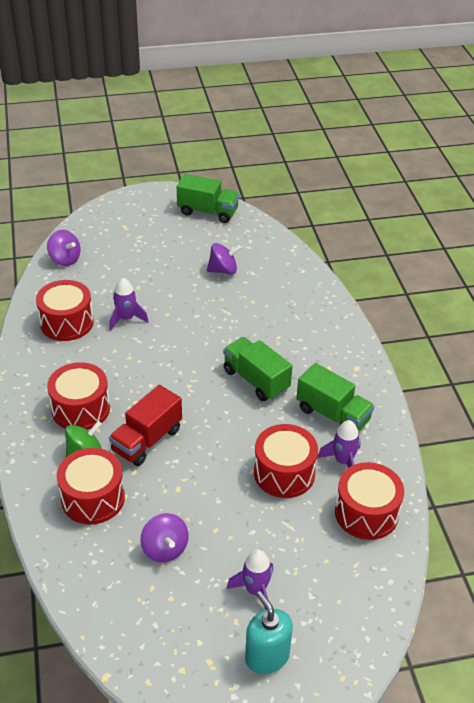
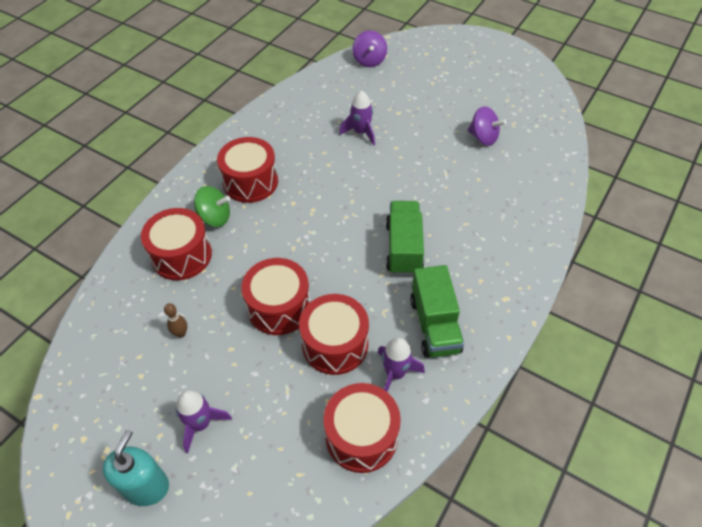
camera: 45 degrees right, 10 degrees up
red drum [36,280,94,341] -> red drum moved to [241,258,311,335]
red truck [109,385,182,466] -> none
purple spinning top [140,513,189,562] -> brown bowling pin [164,303,187,338]
green truck [177,174,239,223] -> none

